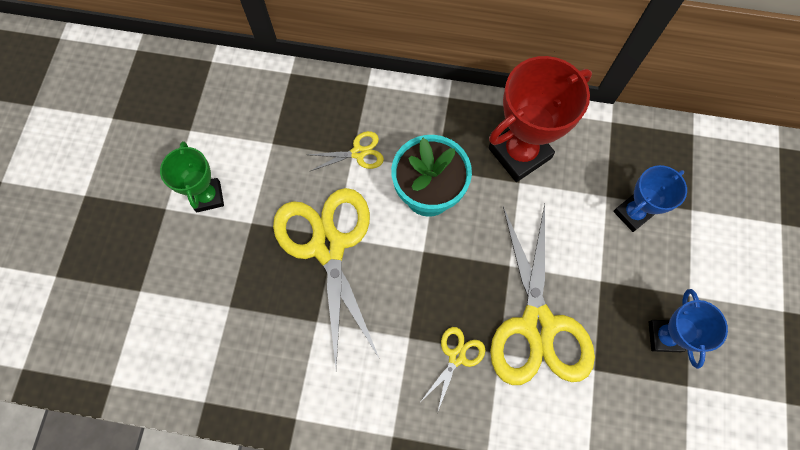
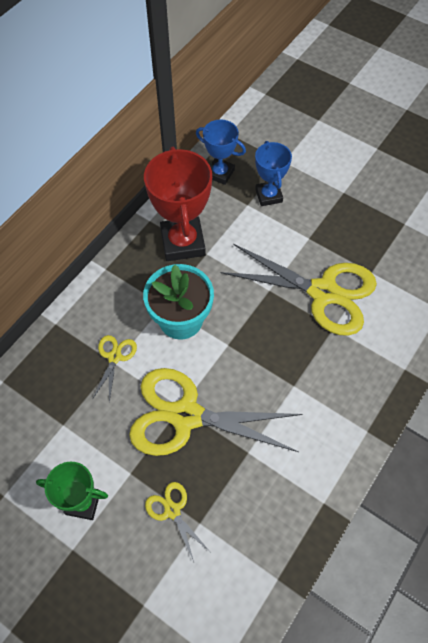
camera: 65 degrees left, 10 degrees down
yellow scissors [421,327,485,413] -> yellow scissors moved to [145,482,209,562]
blue trophy [649,289,728,369] -> blue trophy moved to [196,120,246,185]

